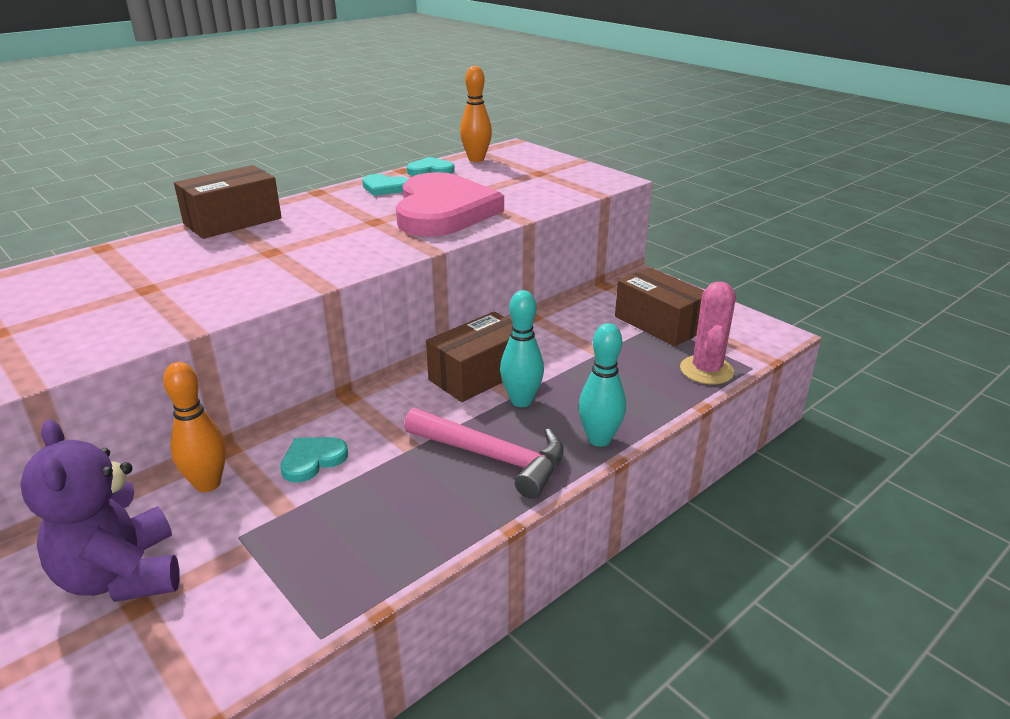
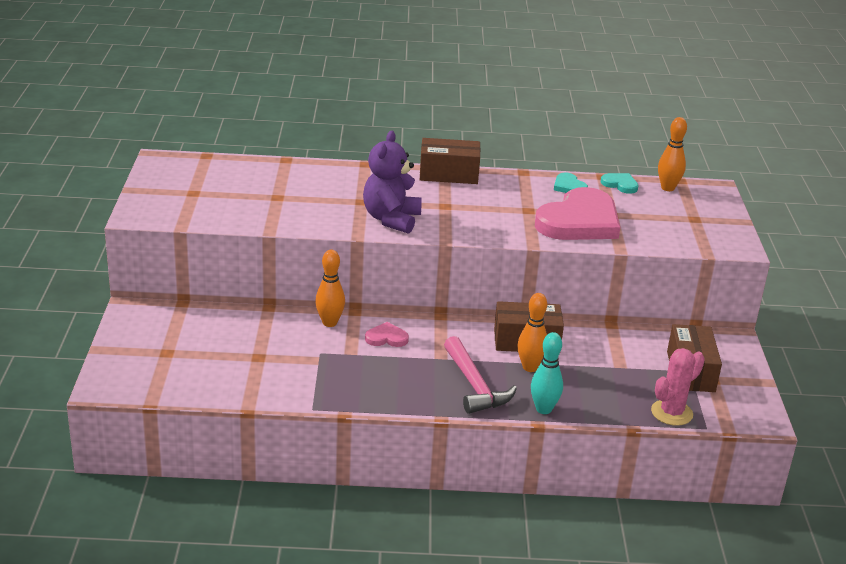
camera: 40 degrees right, 0 degrees up
purple teddy bear [20,420,180,602] -> purple teddy bear moved to [363,131,422,234]
turquoise heart [280,437,348,483] -> pink heart [365,322,409,347]
turquoise bowling pin [500,290,544,407] -> orange bowling pin [517,293,547,372]

